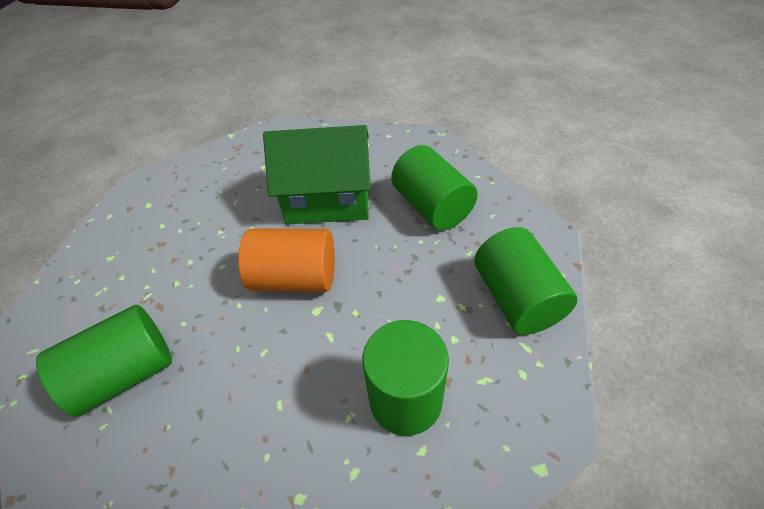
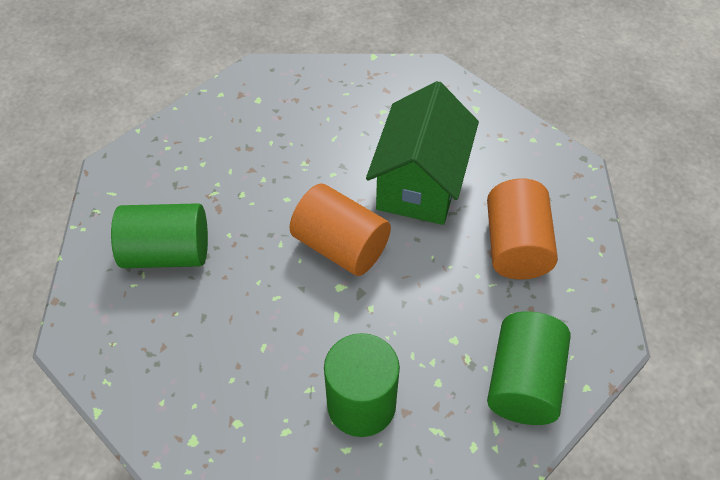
camera: 30 degrees right, 5 degrees up
green house [263,125,371,224] -> green house turned 75 degrees clockwise [366,81,479,225]
green cylinder [391,145,478,231] -> orange cylinder [487,178,558,279]

